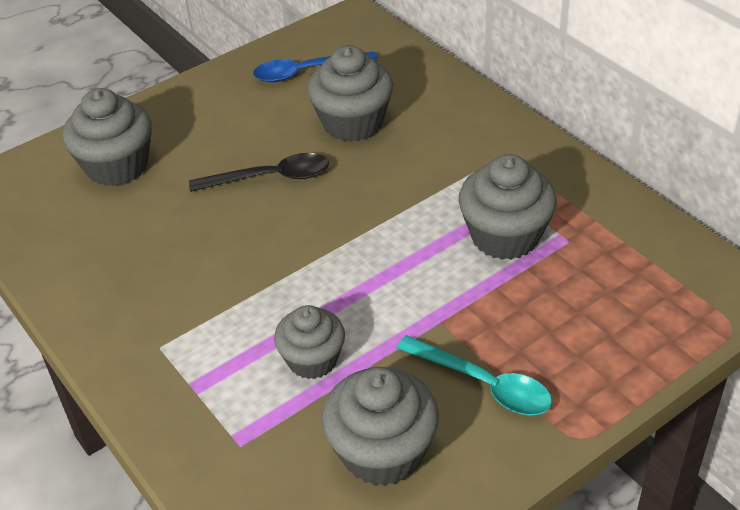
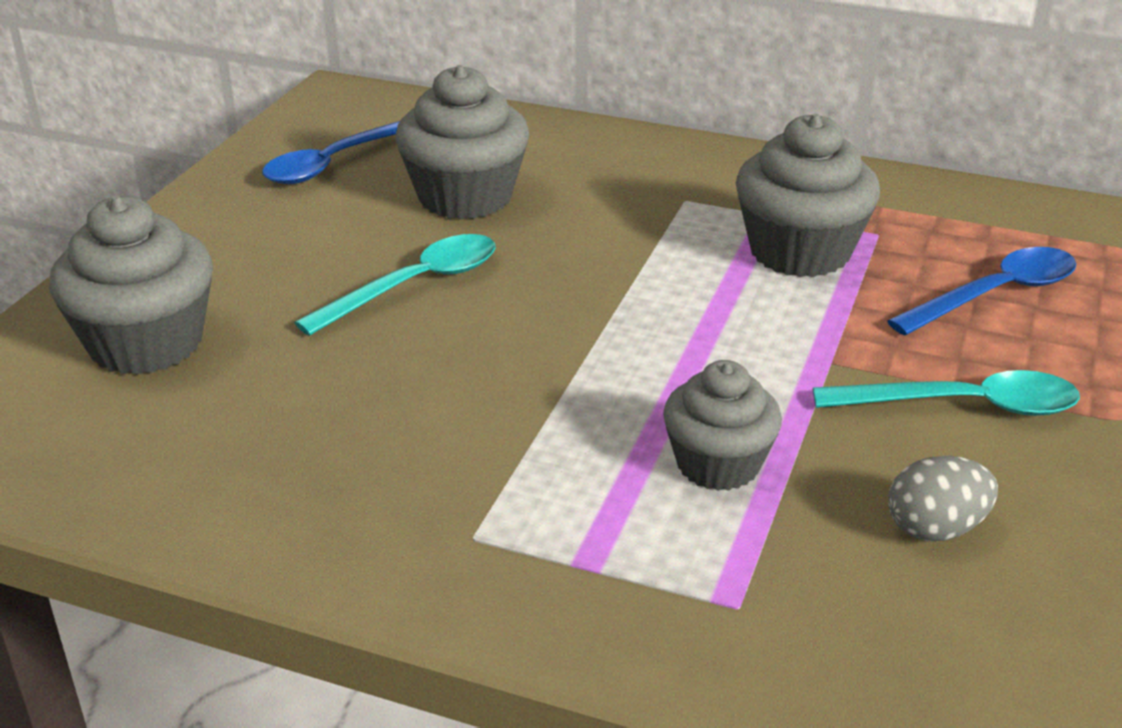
camera: 35 degrees left, 10 degrees down
black spoon [189,153,329,192] -> turquoise spoon [294,234,496,336]
grey cupcake [322,367,439,486] -> grey egg [888,456,998,541]
none -> blue spoon [887,247,1077,335]

